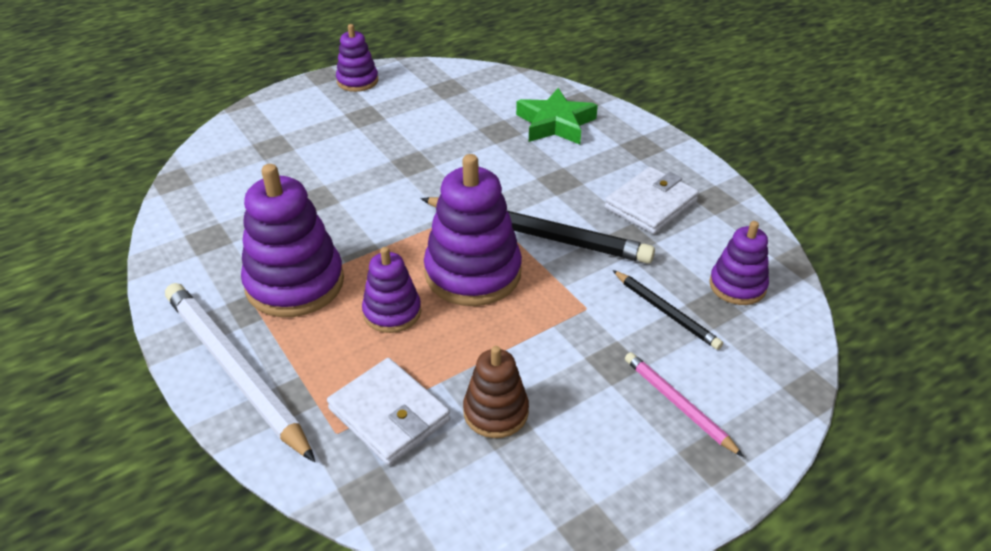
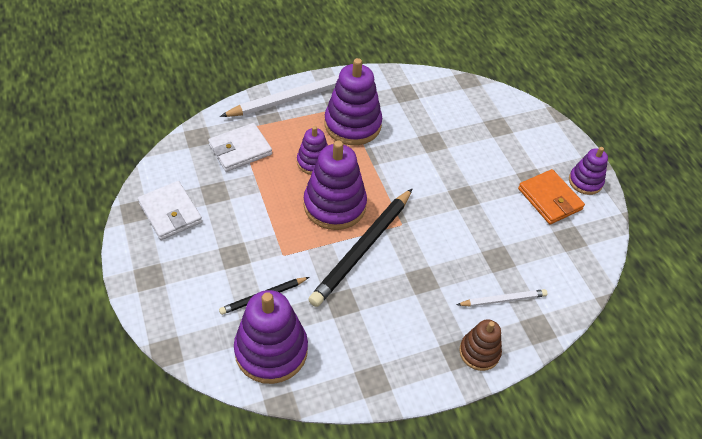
camera: 100 degrees right, 10 degrees up
brown stacking toy [463,346,529,438] -> brown stacking toy moved to [459,319,502,371]
green star [516,88,598,144] -> white pencil [456,289,547,307]
white wallet [605,167,699,234] -> white wallet moved to [138,181,202,240]
pink pencil [625,352,744,457] -> none
purple stacking toy [709,221,769,305] -> purple stacking toy [234,290,308,384], size x1.75
none -> orange wallet [518,169,585,224]

